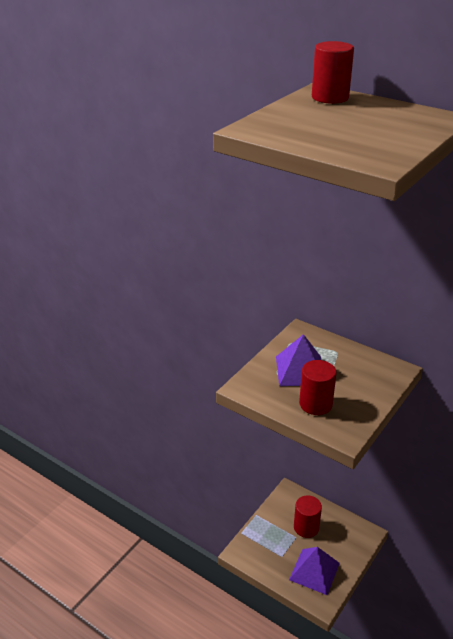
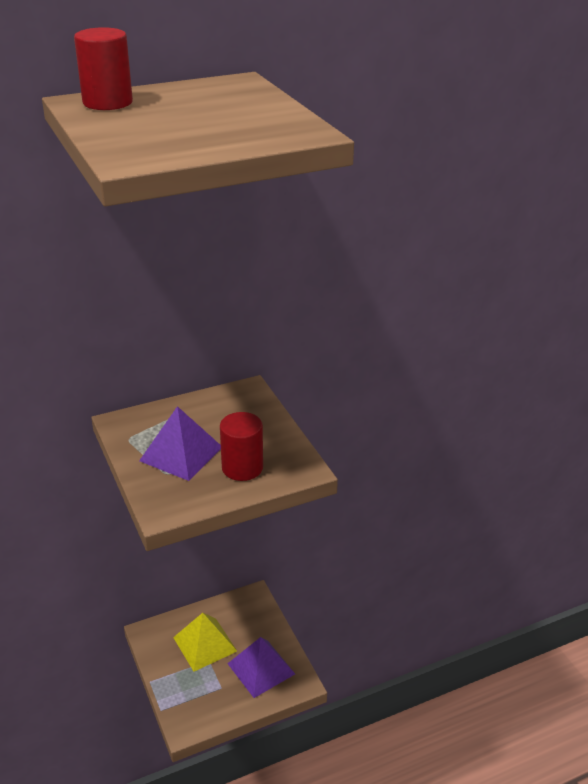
camera: 60 degrees left, 0 degrees up
red cylinder [294,495,322,538] -> yellow pyramid [173,613,237,671]

